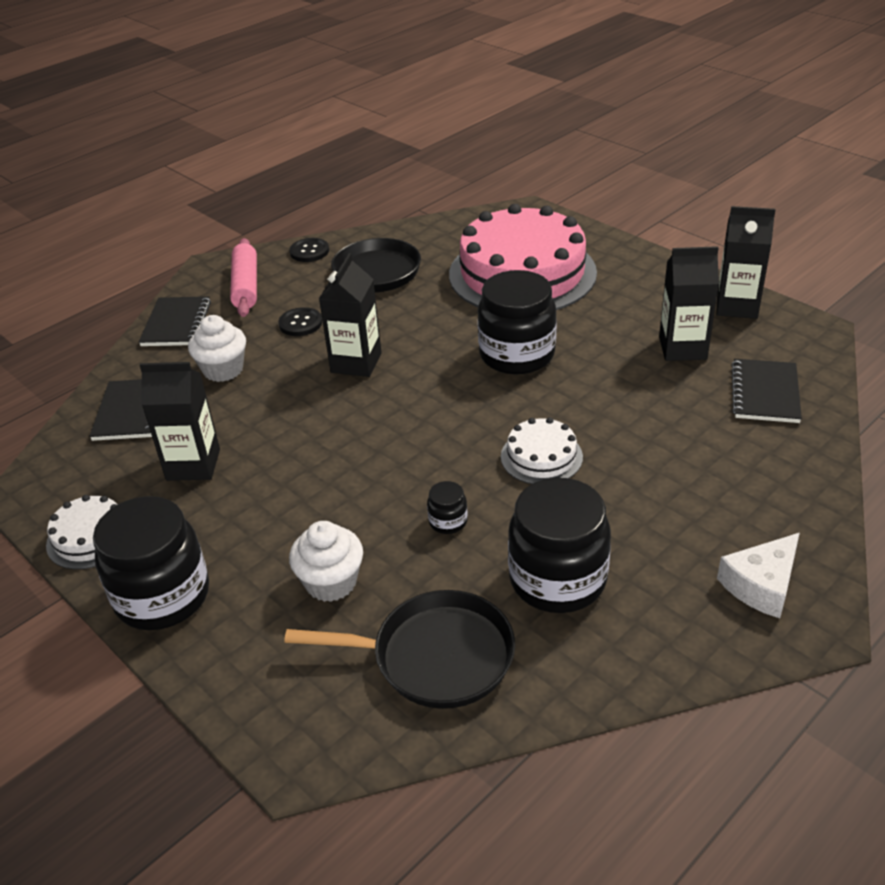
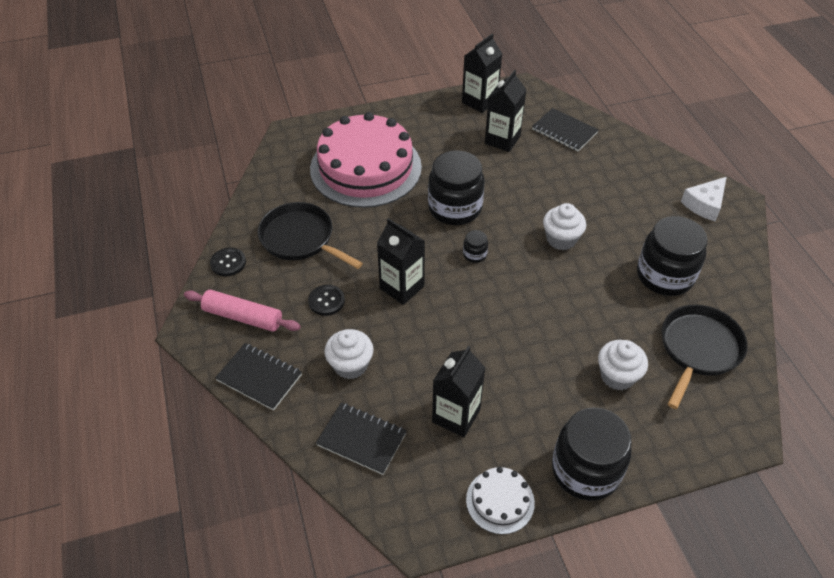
camera: 65 degrees left, 10 degrees up
black jar [427,481,468,534] -> black jar moved to [463,230,488,263]
white cake [501,417,583,484] -> white cupcake [543,203,586,250]
white cheese [717,533,800,618] -> white cheese turned 60 degrees clockwise [681,177,727,221]

